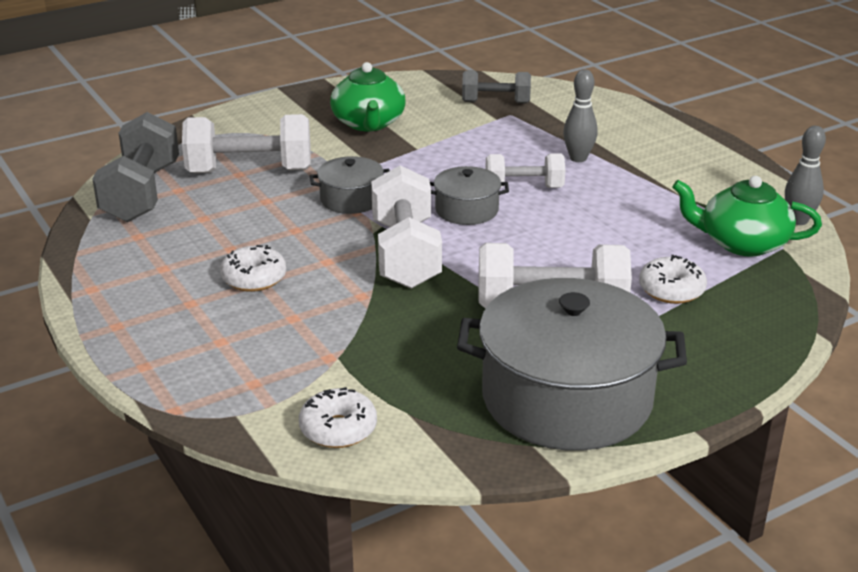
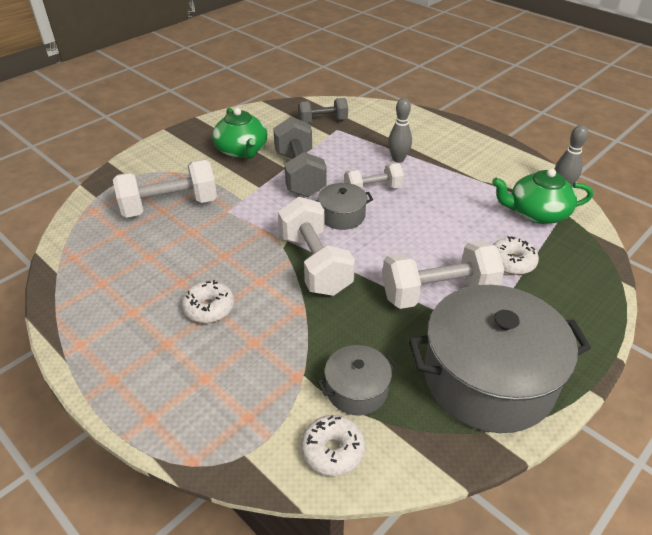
camera: 15 degrees left, 10 degrees up
grey dumbbell [92,112,179,222] -> grey dumbbell moved to [273,117,327,197]
grey pot [310,156,390,214] -> grey pot moved to [317,345,398,416]

